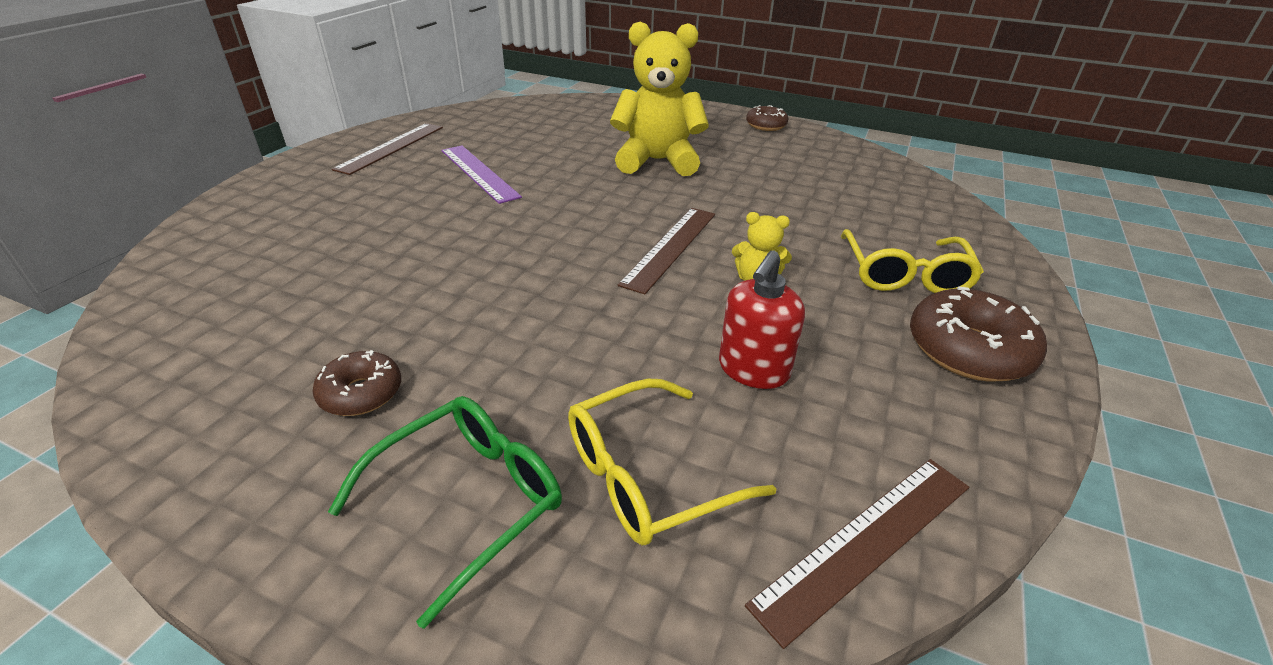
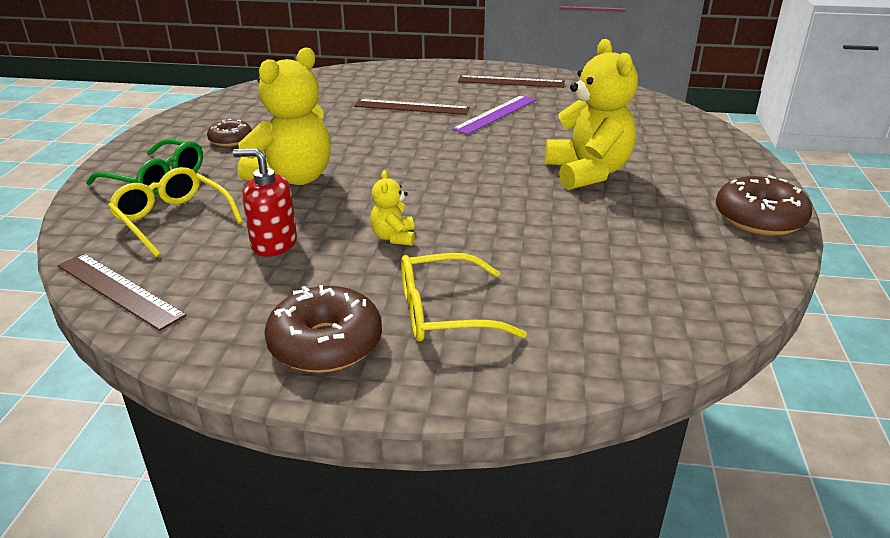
camera: 75 degrees right, 5 degrees down
brown ruler [618,208,715,294] -> brown ruler moved to [354,99,470,115]
brown donut [746,105,788,131] -> brown donut [716,175,812,236], size x1.67
none -> yellow teddy bear [237,47,331,185]

